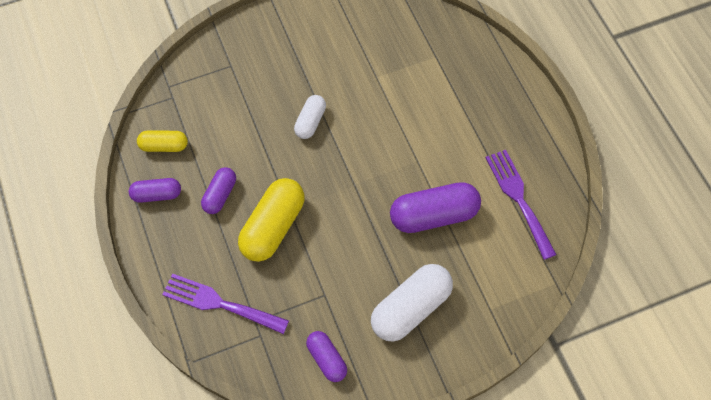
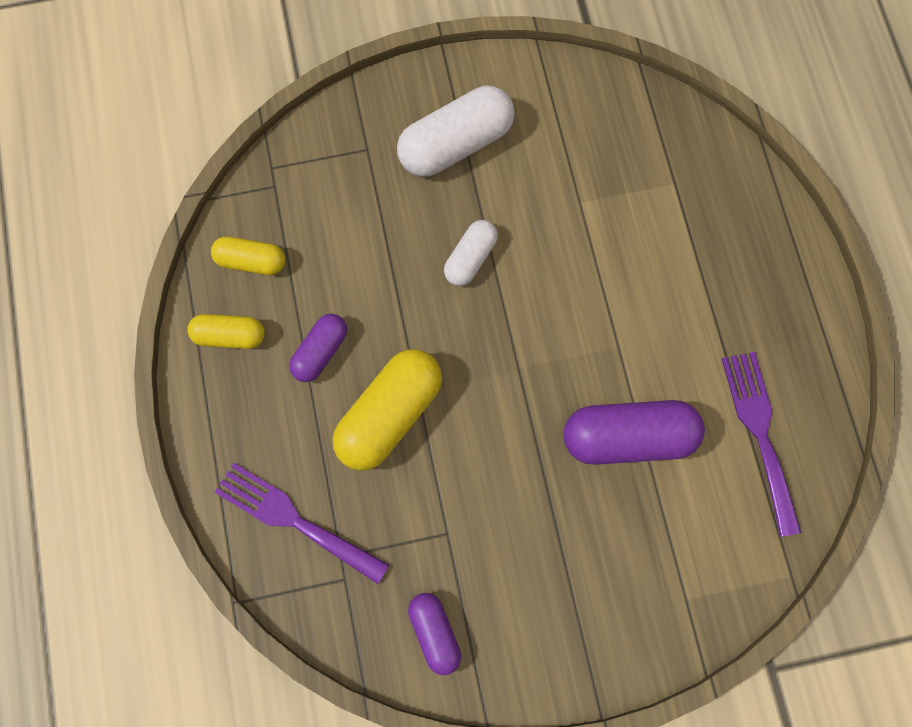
camera: 10 degrees right, 10 degrees up
purple capsule [129,178,181,203] -> yellow capsule [187,314,265,349]
white capsule [371,264,453,342] -> white capsule moved to [397,86,515,177]

